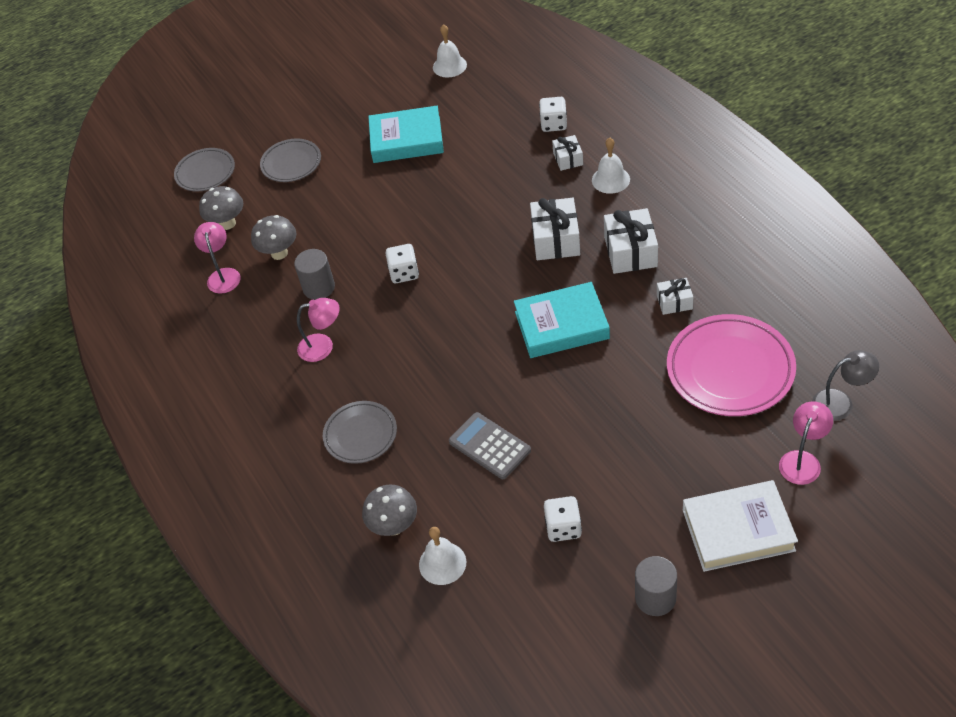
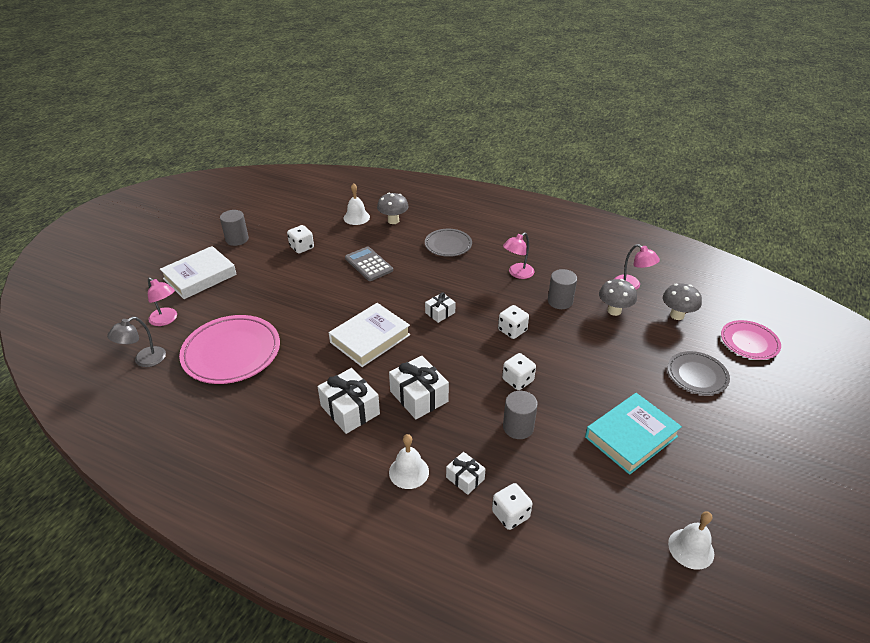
camera: 140 degrees right, 10 degrees down
grey plate [174,148,235,192] -> pink plate [721,320,781,360]
grey calculator [449,412,531,479] -> grey calculator turned 135 degrees counterclockwise [345,247,393,281]
turquoise book [514,282,610,358] -> white book [329,303,410,367]
white gift [657,278,693,315] -> white gift moved to [425,292,456,323]
pink lamp [779,401,833,485] -> pink lamp turned 45 degrees counterclockwise [148,277,177,326]
none -> white dice [502,353,536,390]
none -> grey cylinder [503,391,538,439]

